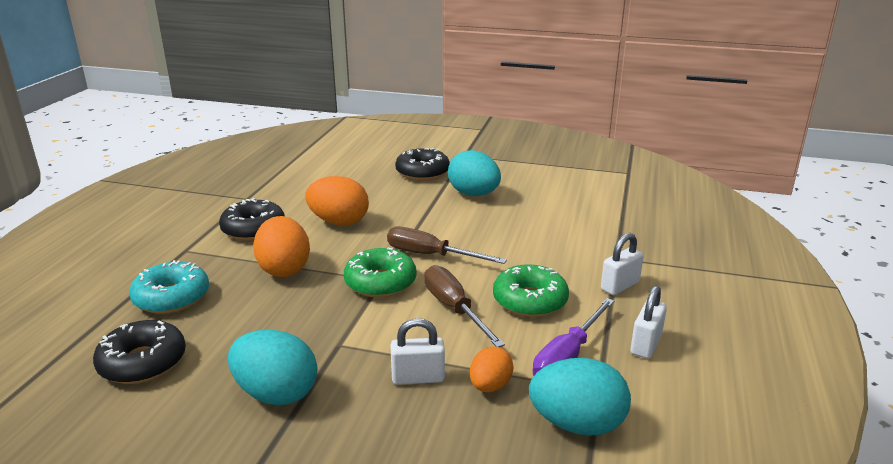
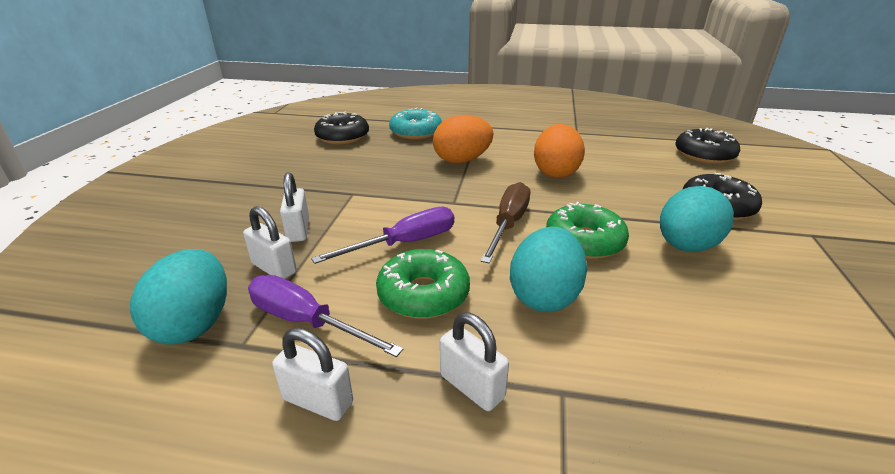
camera: 85 degrees right, 5 degrees up
black donut [219,198,285,241] -> black donut moved to [675,128,740,164]
turquoise egg [228,330,317,405] -> turquoise egg moved to [510,227,587,312]
green donut [344,248,416,298] -> green donut moved to [546,202,629,259]
brown screwdriver [424,265,505,347] -> purple screwdriver [311,206,454,264]
orange egg [470,346,514,392] -> white padlock [243,206,297,279]

